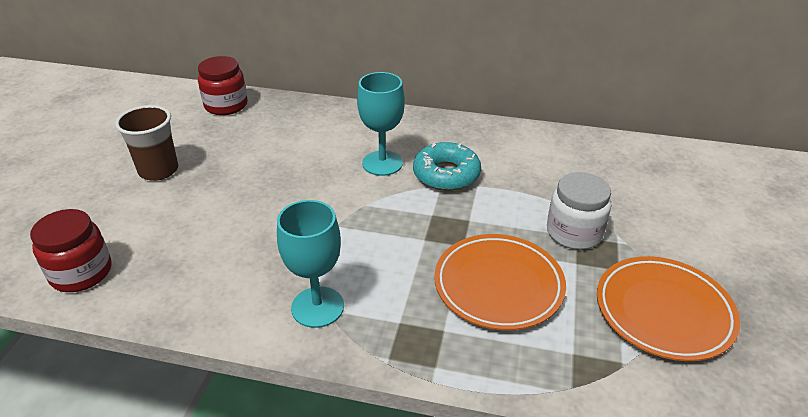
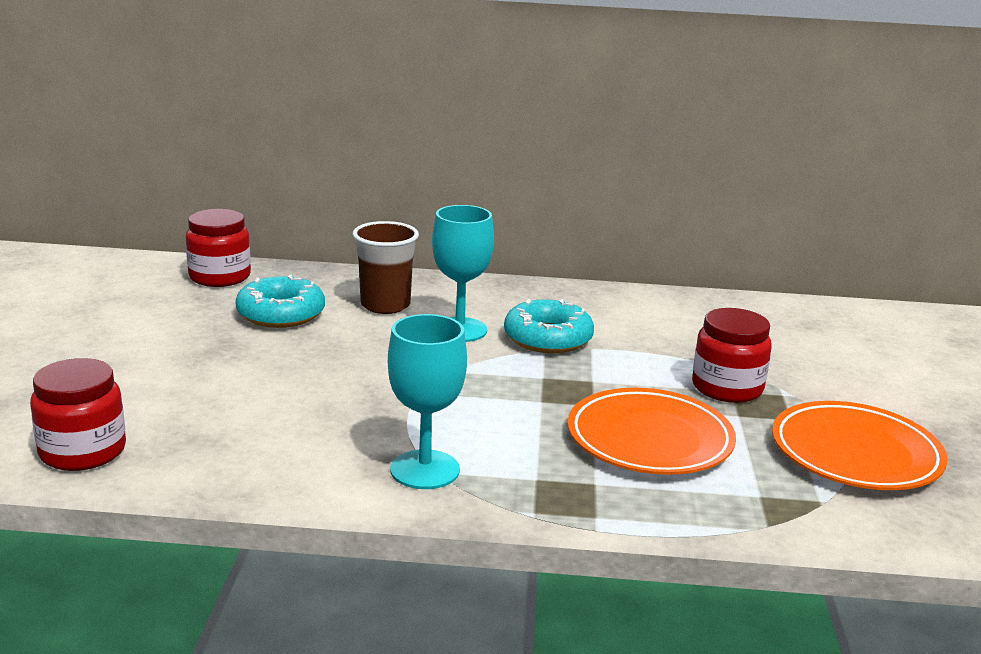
camera: 10 degrees left, 15 degrees down
brown cup [115,105,178,181] -> brown cup moved to [353,221,419,314]
white jar [547,172,611,250] -> red jar [692,308,772,403]
none -> turquoise donut [236,274,325,328]

